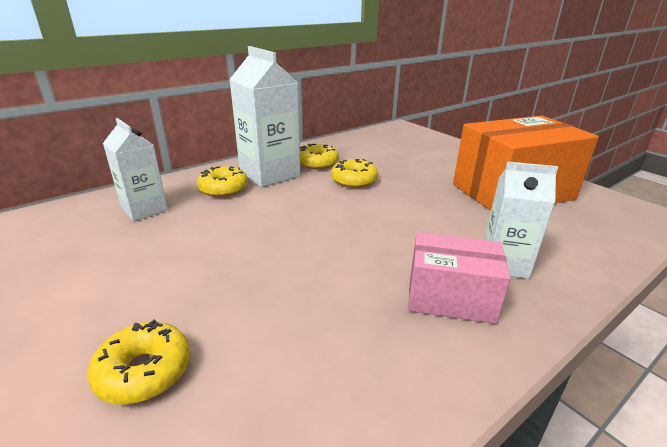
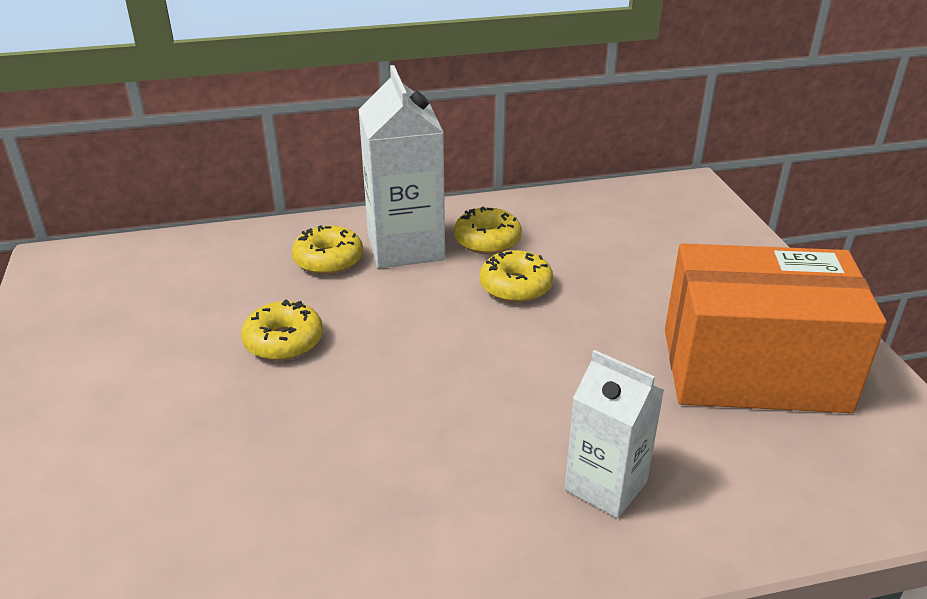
camera: 25 degrees right, 5 degrees up
yellow donut [87,320,190,405] -> yellow donut moved to [241,299,323,361]
white carton [103,118,168,221] -> none
pink box [408,232,511,324] -> none

